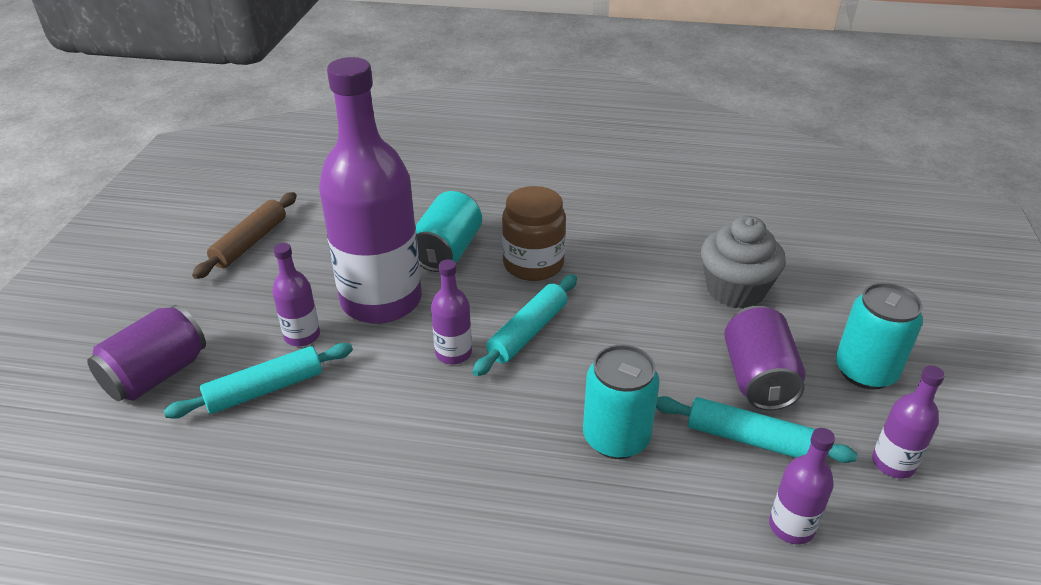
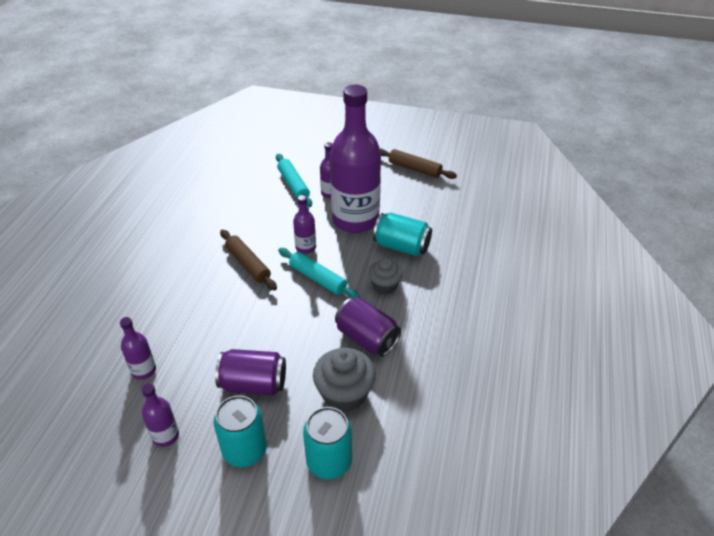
camera: 95 degrees right, 5 degrees up
purple can [87,305,206,401] -> purple can moved to [335,297,401,356]
brown jar [502,186,566,281] -> grey cupcake [369,258,403,294]
turquoise can [583,345,660,459] -> turquoise can moved to [303,407,352,479]
turquoise rolling pin [656,396,857,463] -> none
none -> brown rolling pin [220,230,277,290]

